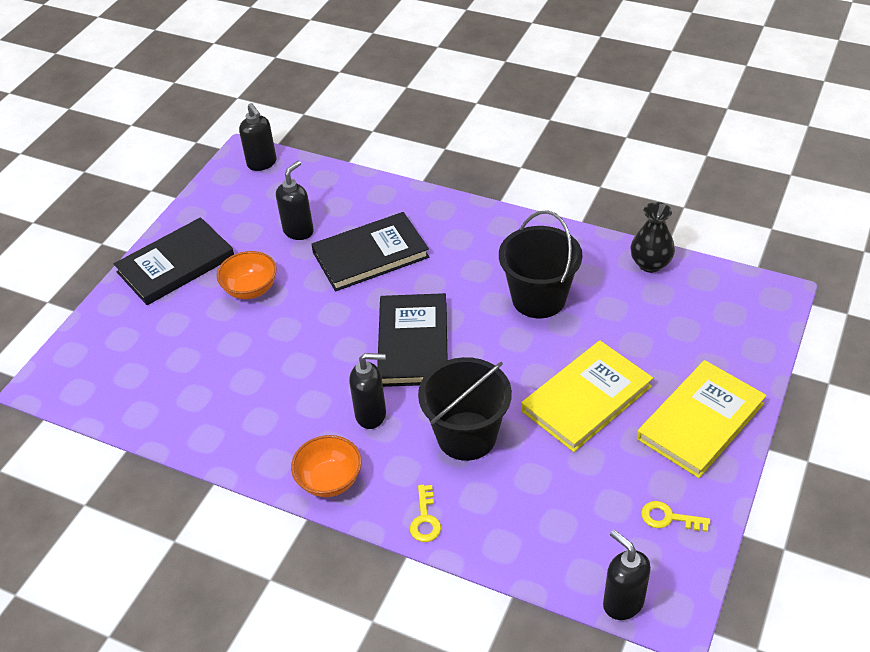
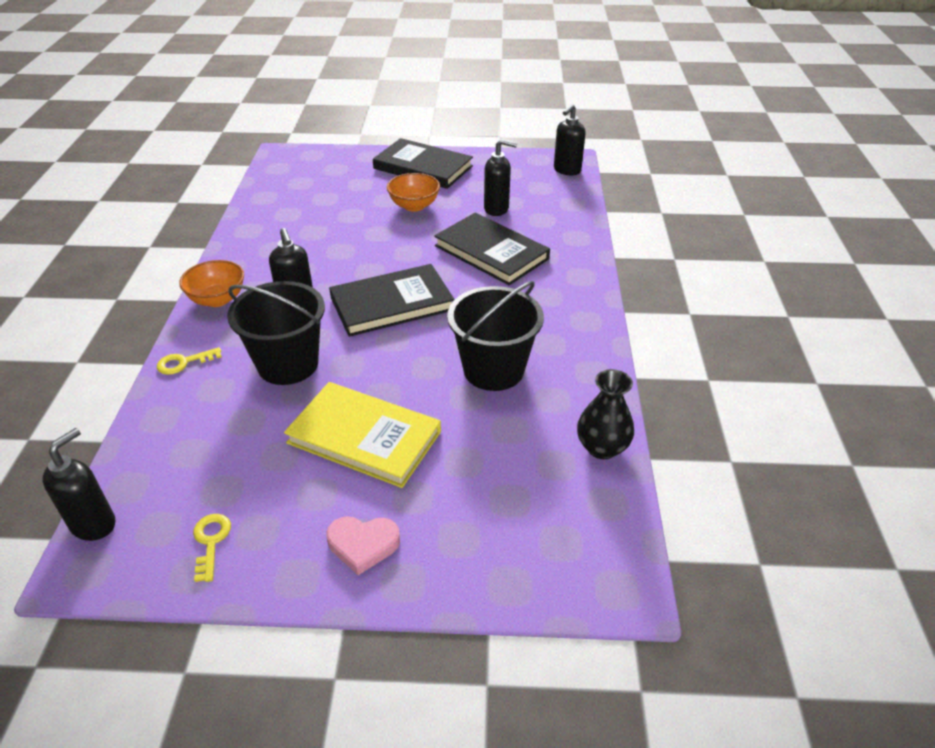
camera: 65 degrees right, 5 degrees down
yellow book [637,360,766,478] -> pink heart [326,516,400,575]

